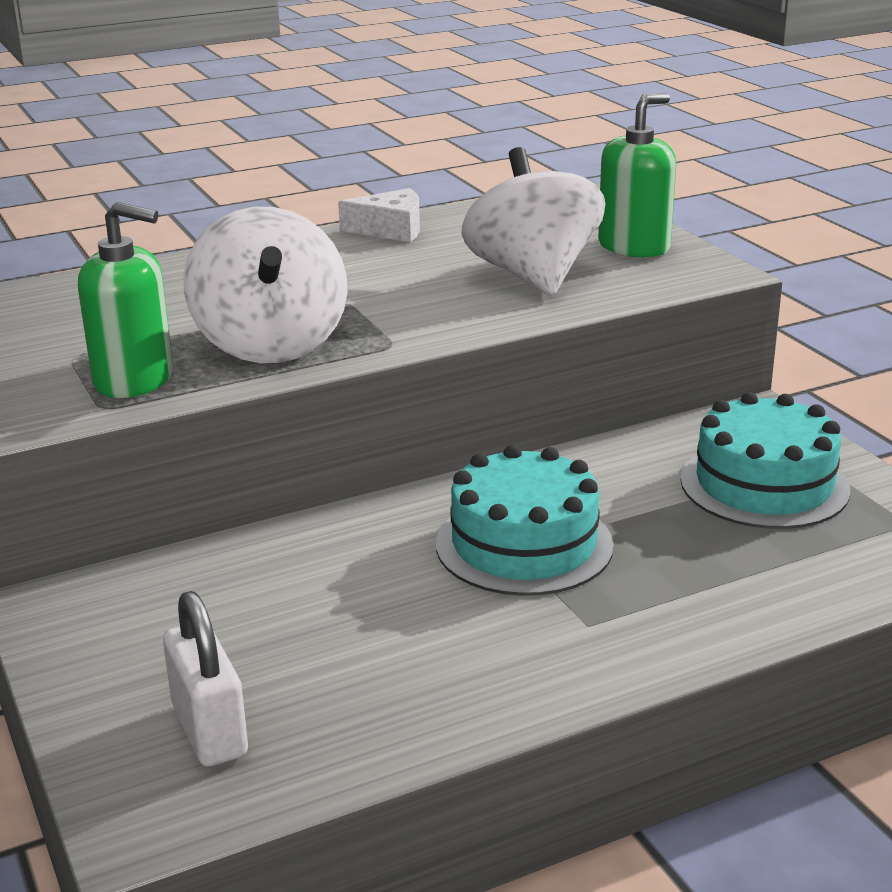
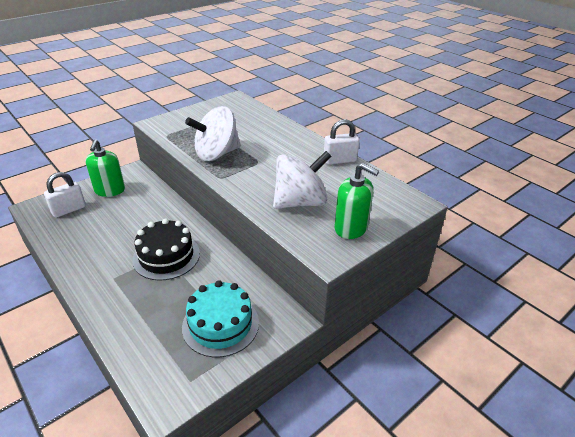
camera: 75 degrees right, 10 degrees up
green soap dispenser [78,202,173,398] -> green soap dispenser moved to [85,139,125,197]
white cheese [338,188,420,242] -> white padlock [324,119,360,165]
turquoise cake [436,445,614,596] -> black cake [132,219,200,281]

